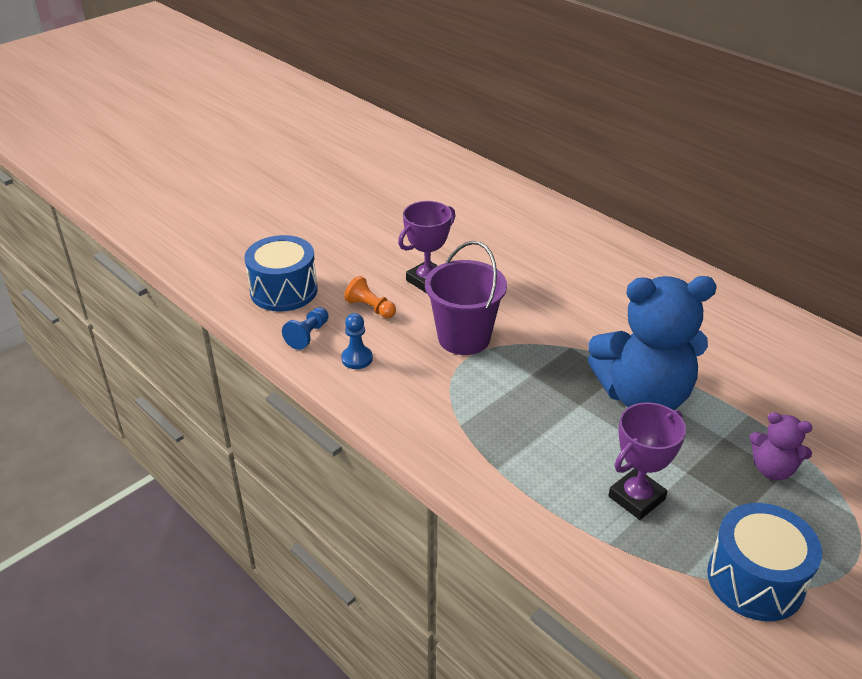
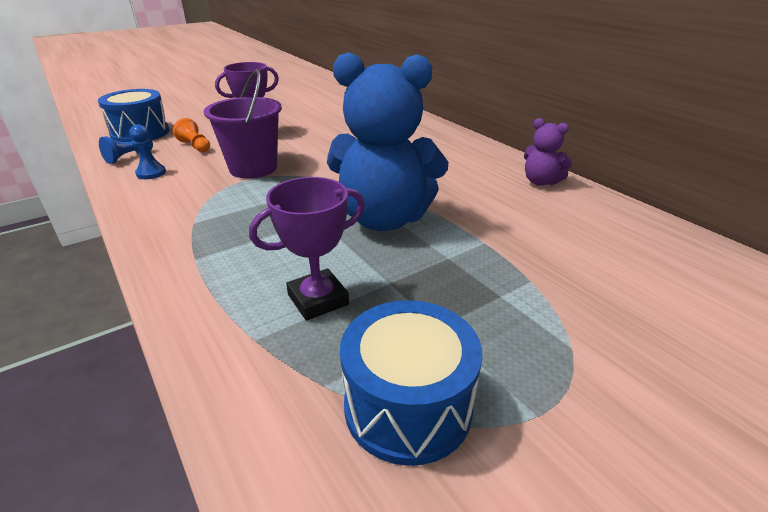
camera: 10 degrees right, 5 degrees down
purple teddy bear [749,412,813,480] -> purple teddy bear moved to [524,118,572,186]

